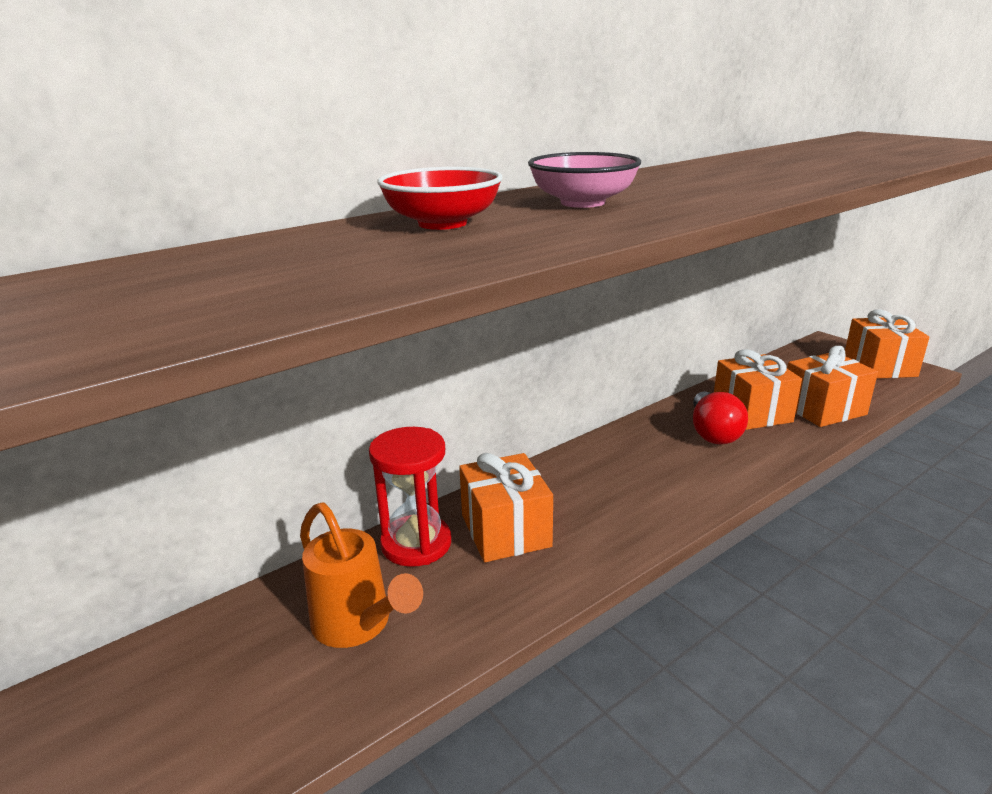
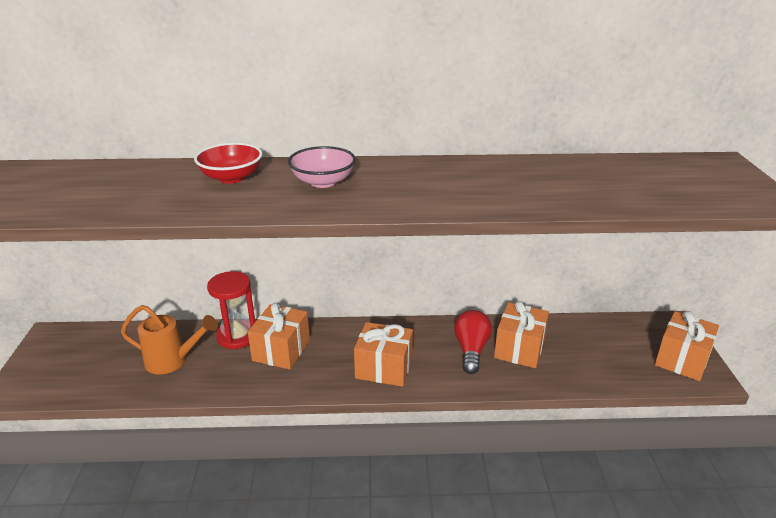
camera: 35 degrees right, 5 degrees up
orange watering can [300,502,423,648] -> orange watering can turned 75 degrees counterclockwise [121,305,218,374]
red light bulb [693,391,748,445] -> red light bulb turned 150 degrees clockwise [454,310,492,374]
orange gift [787,346,878,427] -> orange gift moved to [354,322,413,387]

